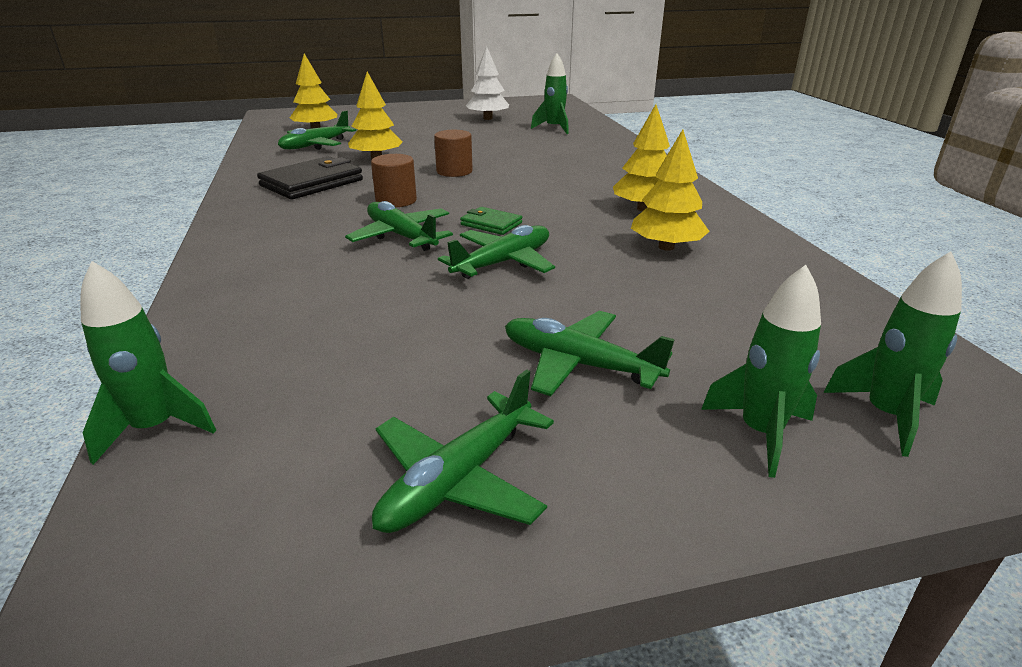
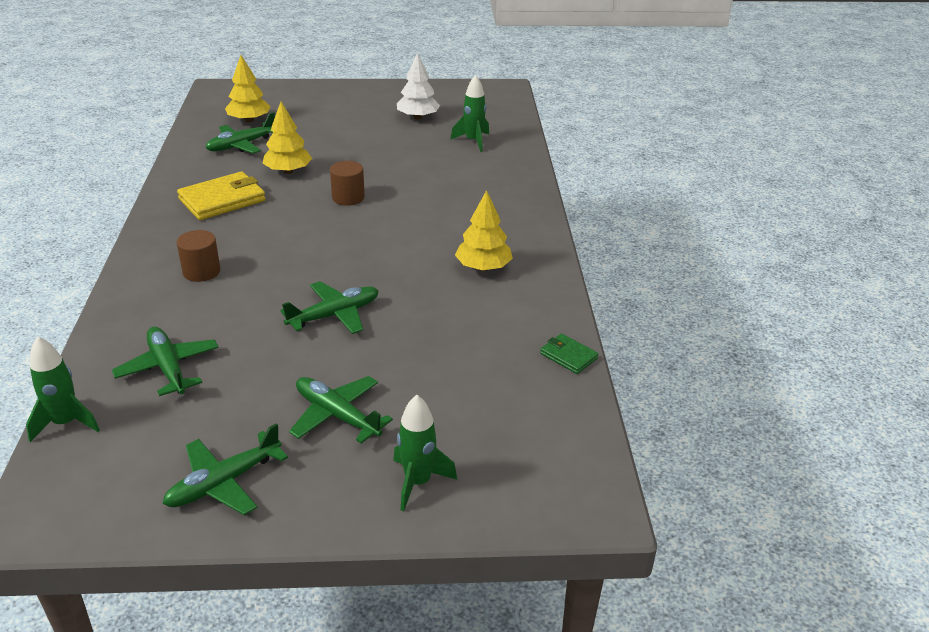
camera: 10 degrees right, 5 degrees up
black wallet [257,156,363,199] -> yellow wallet [177,171,266,220]
green plane [345,201,453,251] -> green plane moved to [112,327,219,396]
brown cylinder [371,154,417,207] -> brown cylinder moved to [177,230,221,282]
green wallet [460,207,522,235] -> green wallet moved to [540,333,598,374]
yellow tree [631,130,710,251] -> none
green rocket [823,251,962,457] -> none

